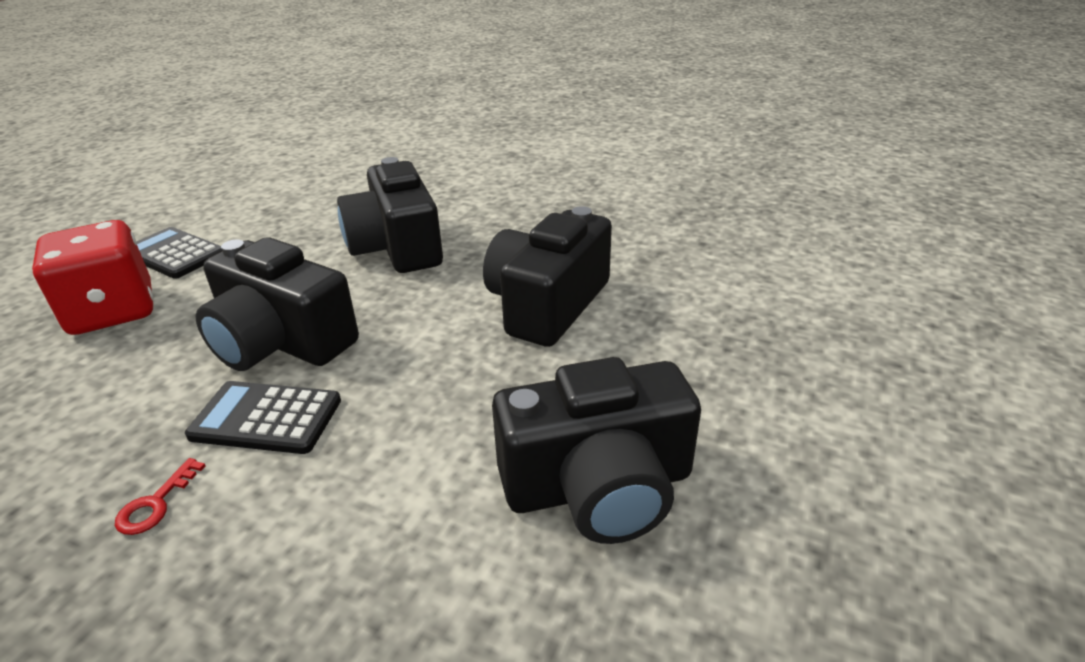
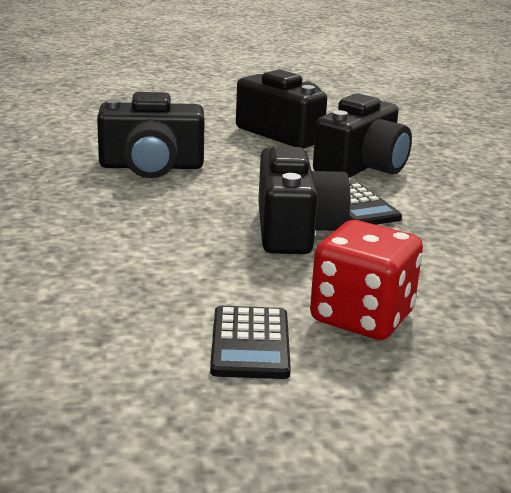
camera: 125 degrees left, 10 degrees down
red key [115,458,205,535] -> none
black camera [337,157,443,273] -> black camera moved to [313,94,412,178]

